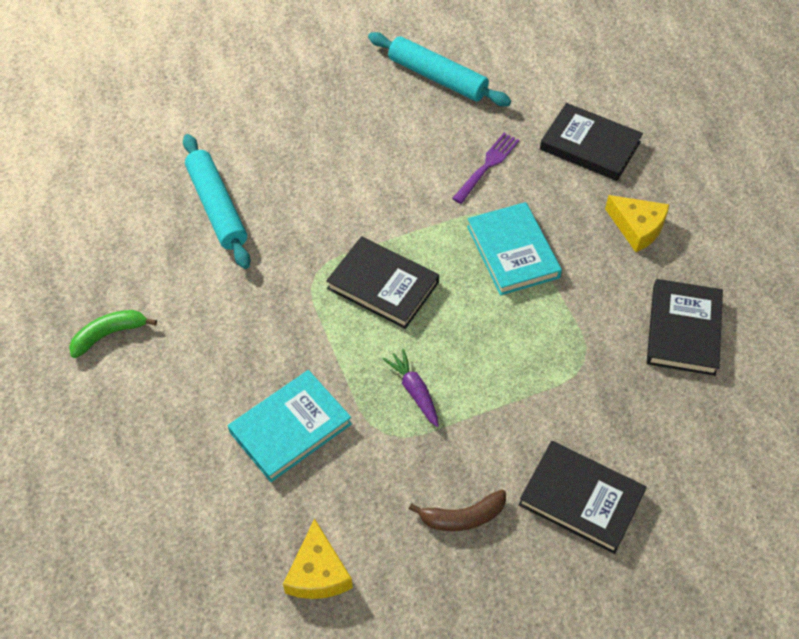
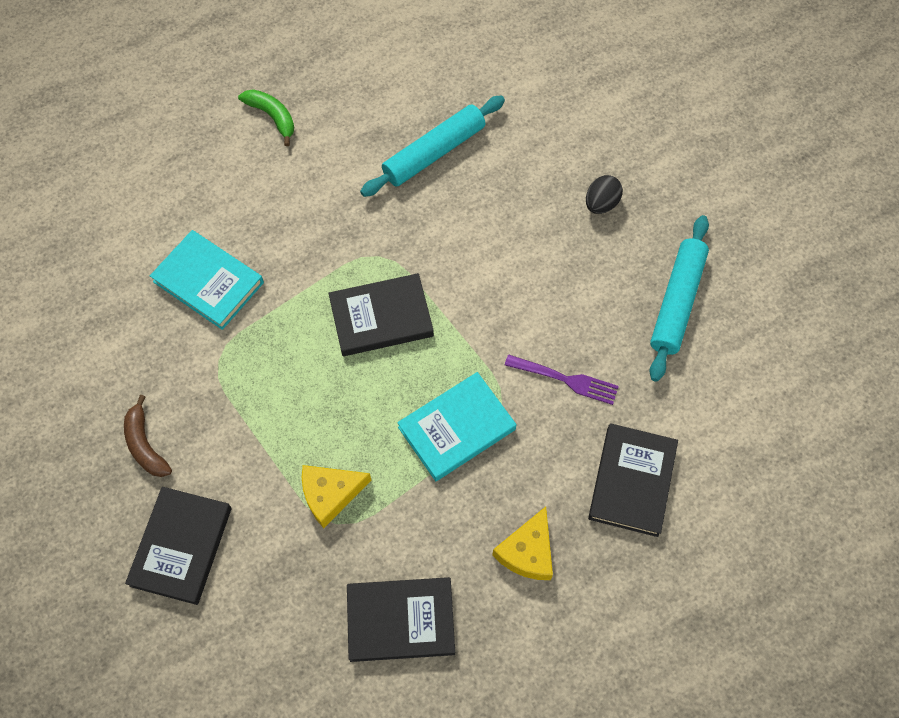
camera: 75 degrees right, 10 degrees up
yellow cheese [283,519,353,599] -> yellow cheese moved to [302,465,372,528]
black book [326,236,439,329] -> black book turned 60 degrees clockwise [328,273,434,356]
purple carrot [383,348,439,427] -> none
none -> black egg [586,175,623,214]

